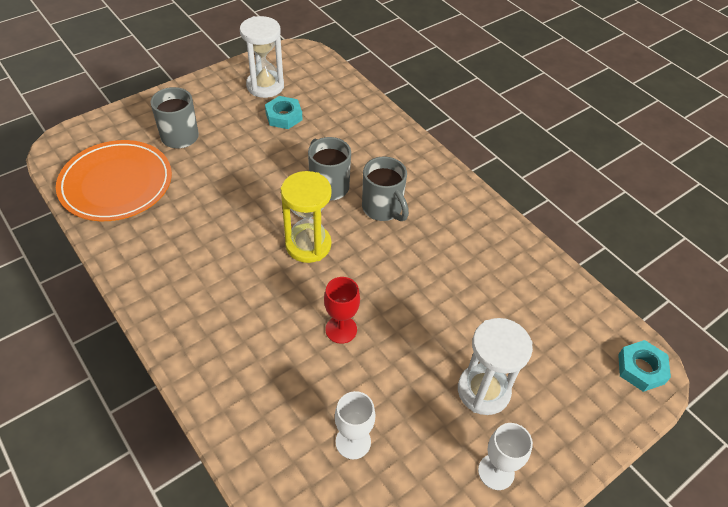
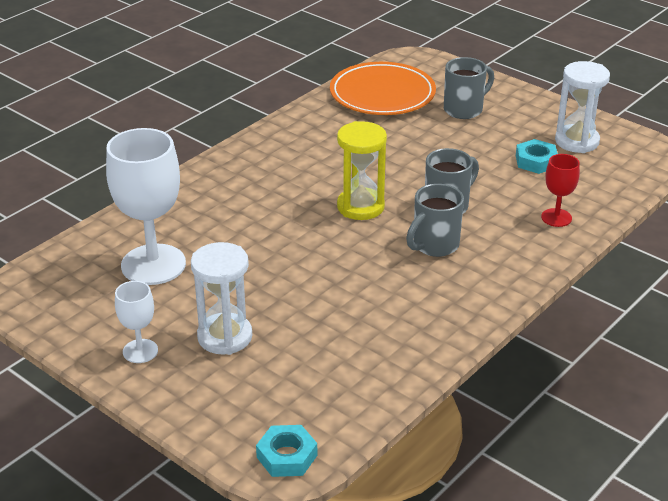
camera: 80 degrees right, 15 degrees down
red goblet [324,277,360,344] -> red goblet moved to [541,154,580,227]
white goblet [335,391,375,459] -> white goblet [106,128,186,285], size x2.00

